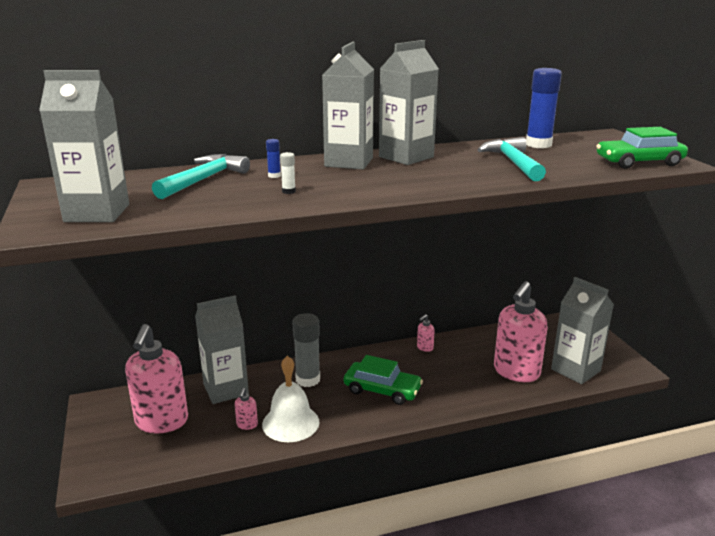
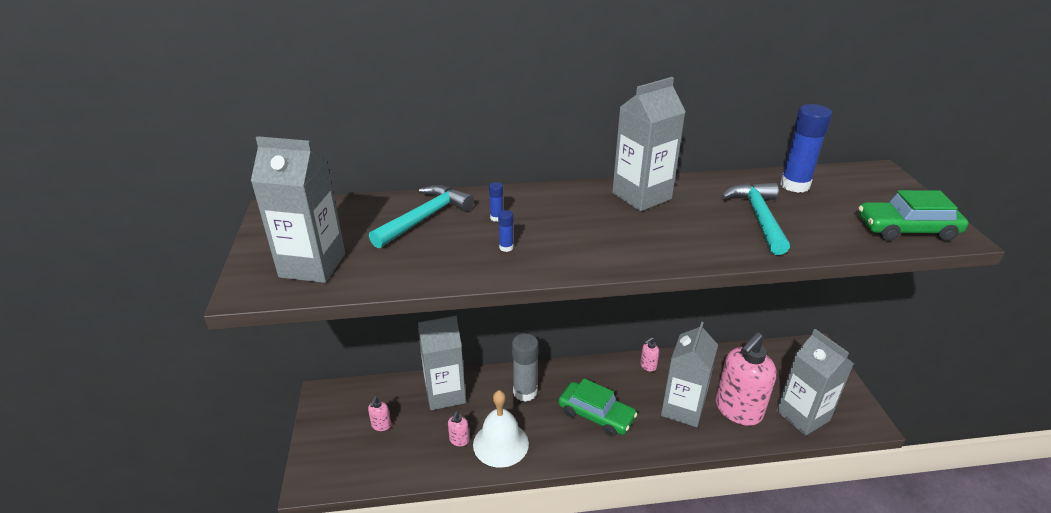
camera: 10 degrees right, 10 degrees up
pink soap dispenser [125,324,188,434] -> pink soap dispenser [368,396,391,431], size x0.40
white glue stick [280,152,296,194] -> blue glue stick [498,210,514,252]
grey carton [322,42,374,169] -> grey carton moved to [661,322,718,427]

